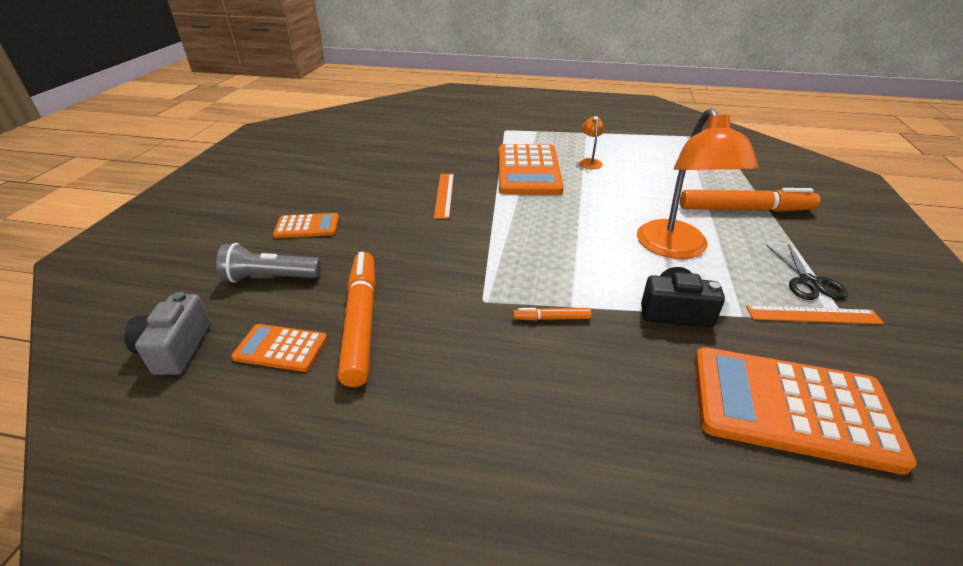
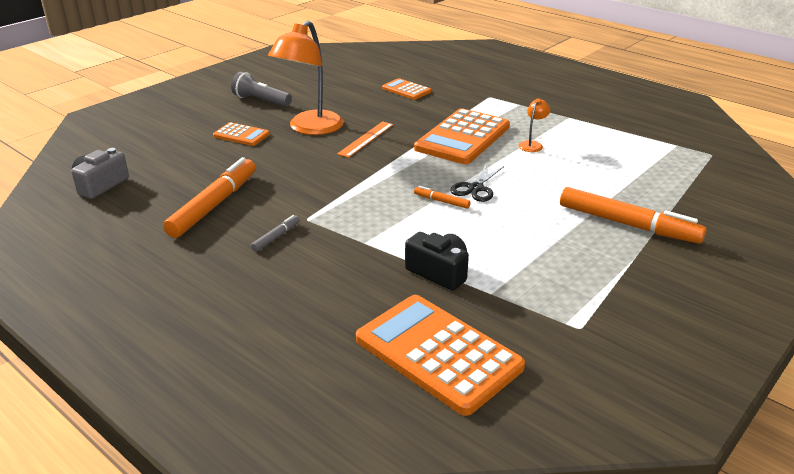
camera: 30 degrees right, 5 degrees down
grey flashlight [216,243,321,283] -> grey flashlight moved to [231,72,292,107]
orange calculator [231,324,327,372] -> orange calculator moved to [382,78,431,100]
orange marker [513,308,592,321] -> orange marker moved to [414,186,471,209]
orange lamp [637,108,759,259] -> orange lamp moved to [268,21,344,135]
orange ruler [746,305,884,324] -> none
black scissors [767,244,848,300] -> black scissors moved to [450,163,504,202]
none -> grey marker [251,215,300,251]

